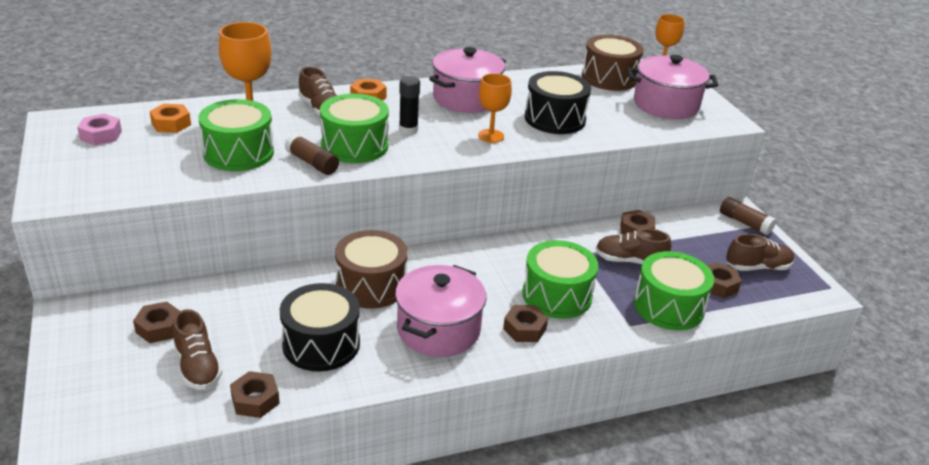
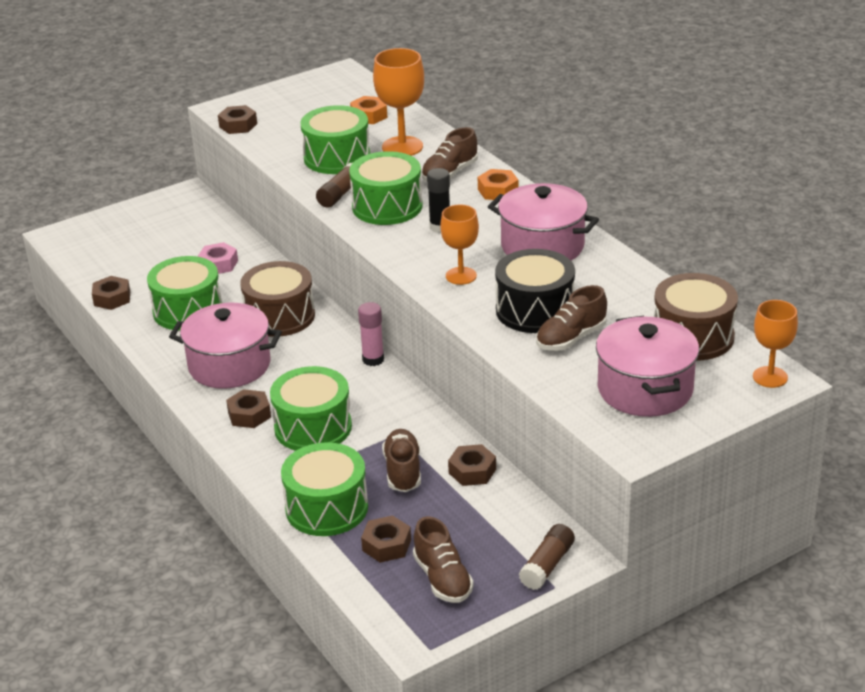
camera: 80 degrees right, 0 degrees up
pink nut [77,113,122,146] -> pink nut moved to [198,242,238,274]
brown nut [133,302,180,343] -> brown nut moved to [218,105,257,134]
brown shoe [173,309,222,390] -> brown shoe moved to [536,285,607,351]
black drum [280,283,360,371] -> green drum [147,256,222,331]
none -> pink glue stick [358,302,384,366]

